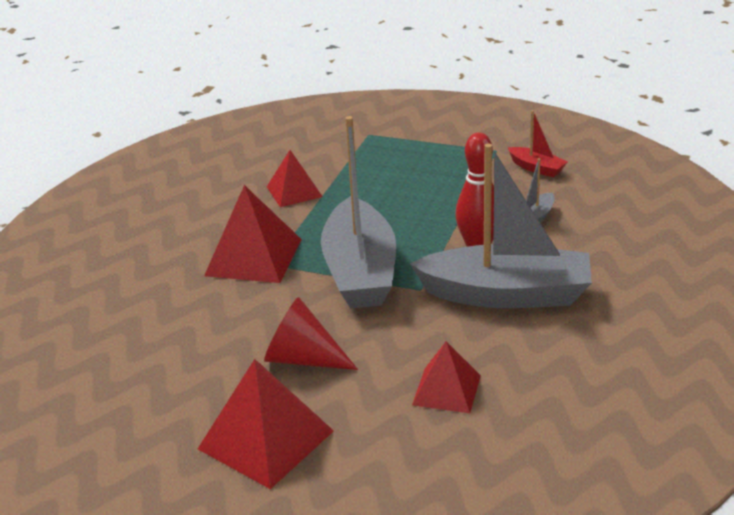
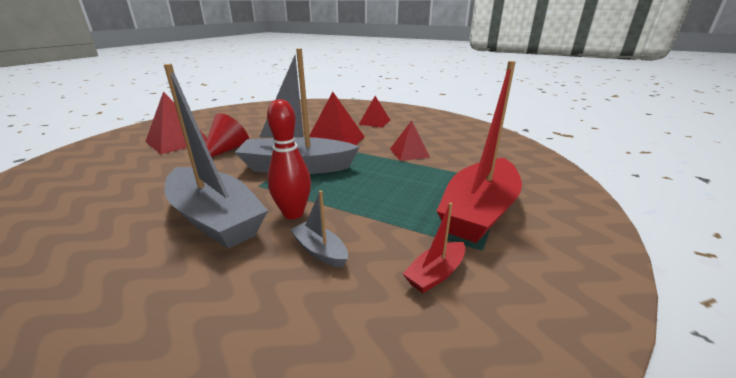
camera: 95 degrees right, 5 degrees down
grey boat [410,144,592,308] -> grey boat turned 60 degrees counterclockwise [164,64,268,249]
red pyramid [412,341,481,413] -> red pyramid moved to [359,96,390,128]
none -> red boat [436,61,522,243]

